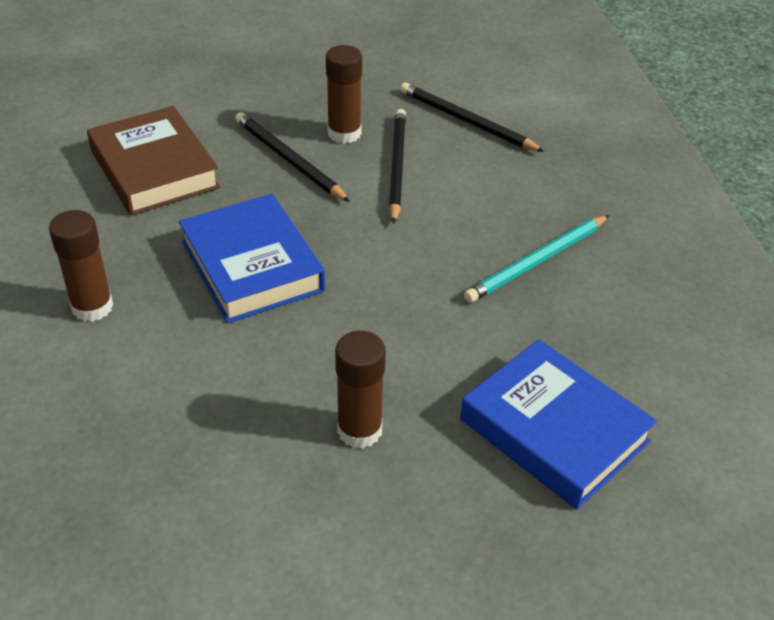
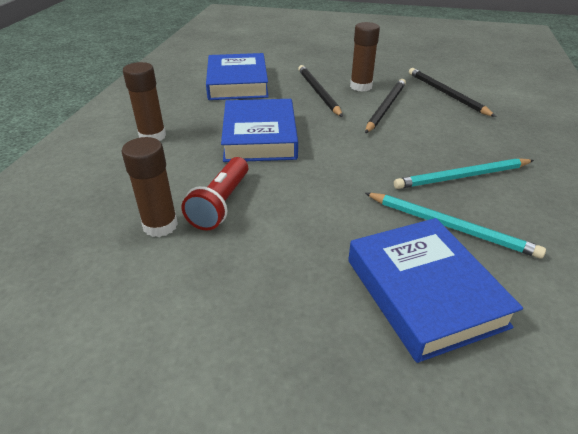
camera: 25 degrees right, 5 degrees down
brown book [87,106,220,216] -> blue book [206,53,269,100]
brown glue stick [335,331,386,448] -> brown glue stick moved to [121,137,178,237]
none -> red flashlight [182,157,248,230]
none -> turquoise pencil [365,193,546,259]

